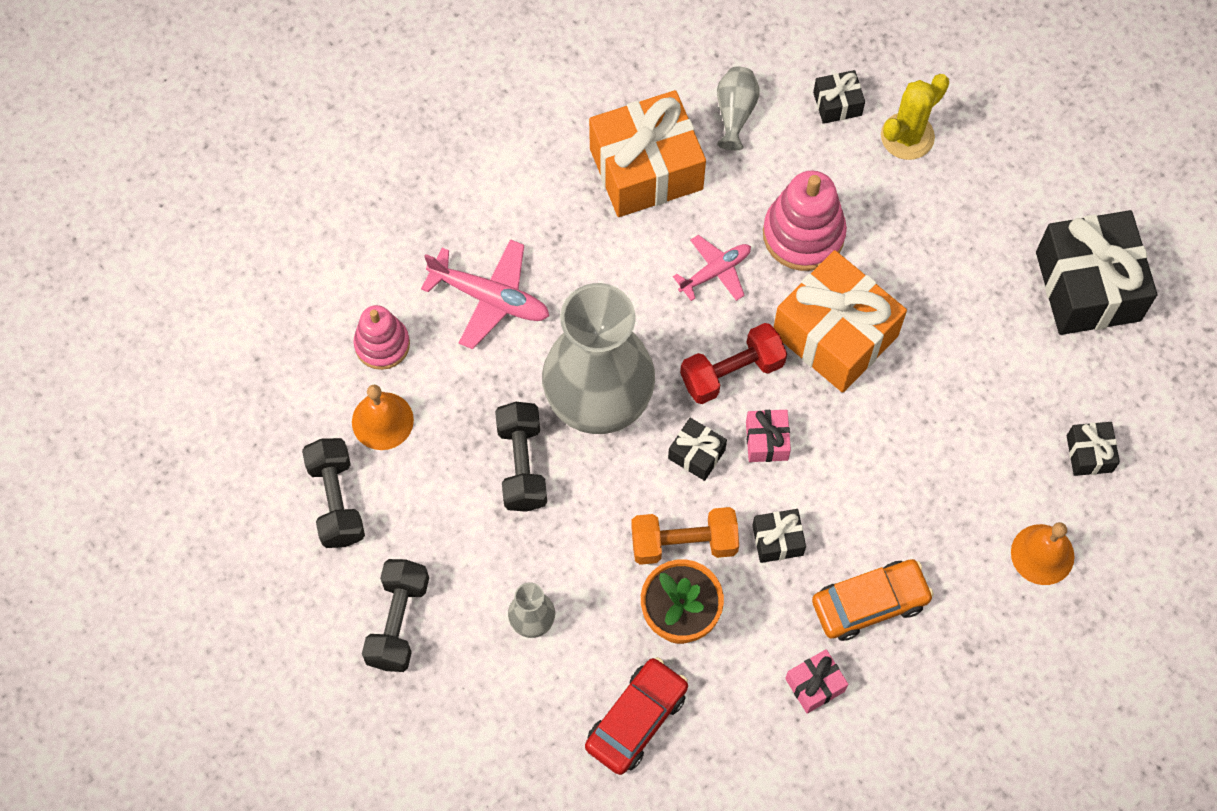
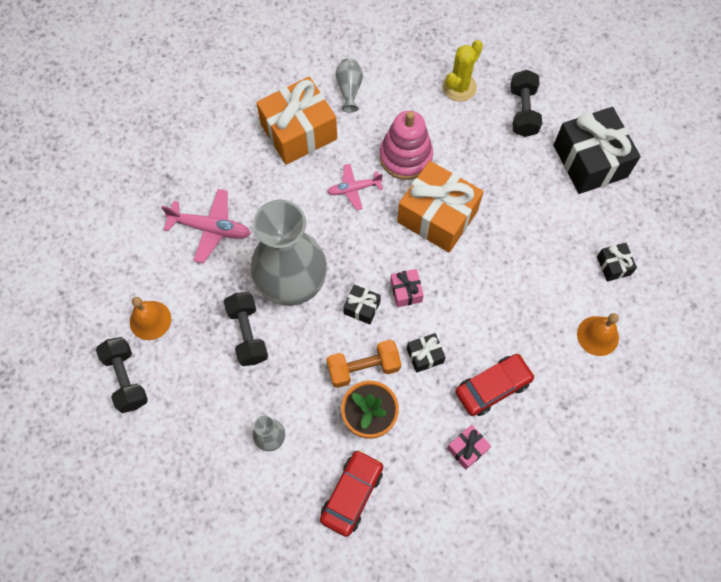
camera: 10 degrees left, 0 degrees up
pink stacking toy [354,305,410,370] -> none
black dumbbell [362,559,429,672] -> black dumbbell moved to [510,70,542,137]
pink plane [673,235,751,301] -> pink plane turned 150 degrees counterclockwise [327,164,383,210]
red dumbbell [680,323,787,404] -> none
orange car [812,559,934,641] -> red car [455,354,535,416]
black gift [813,70,865,124] -> none

